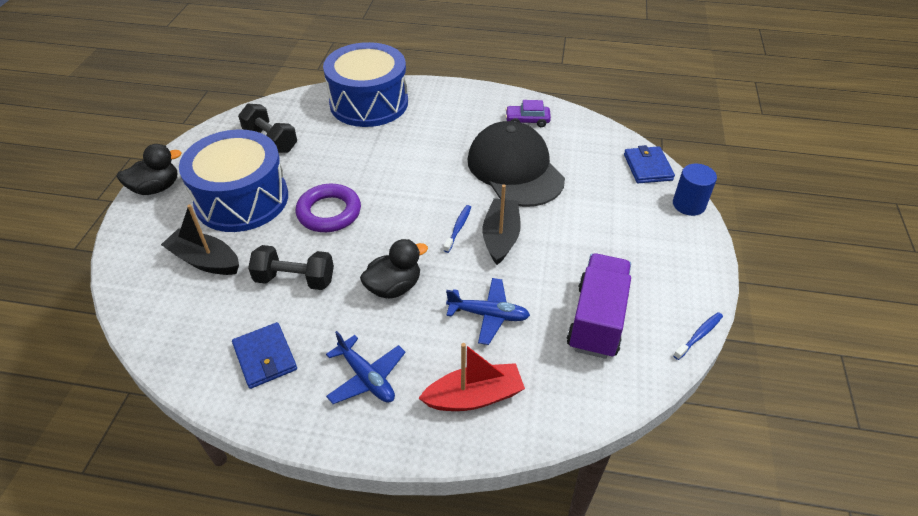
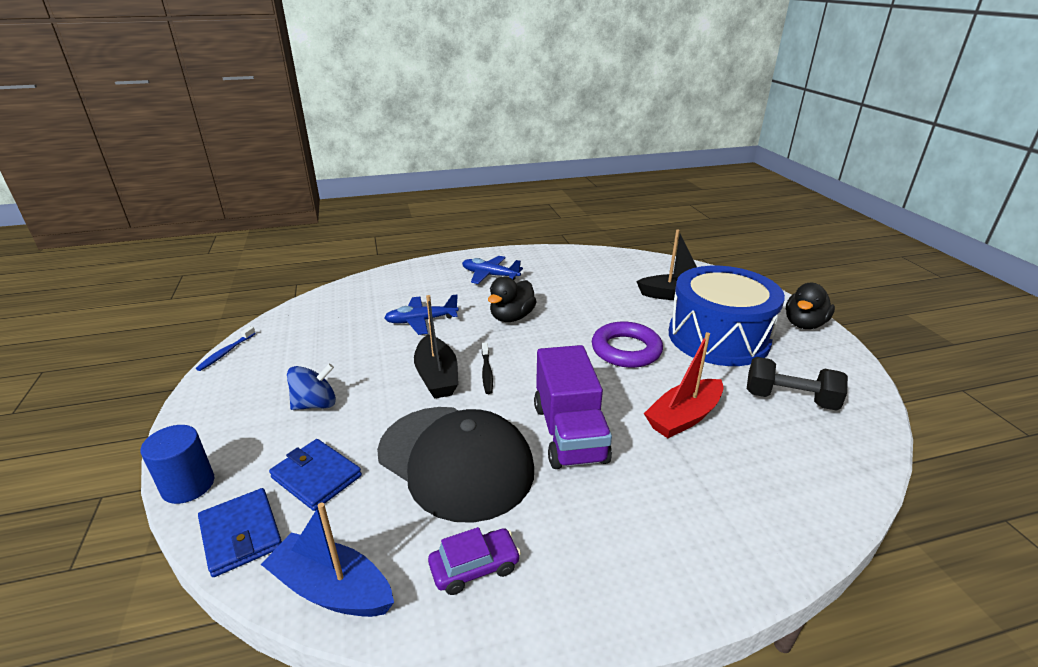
camera: 155 degrees right, 15 degrees down
blue wallet [232,322,297,389] -> blue wallet moved to [269,439,362,511]
black dumbbell [248,245,334,290] -> none
blue drum [323,42,408,127] -> none
red boat [418,343,525,411] -> red boat moved to [644,332,723,438]
blue toothbrush [444,205,471,253] -> black toothbrush [482,342,493,394]
purple truck [566,253,631,359] -> purple truck moved to [534,345,612,469]
none -> blue boat [261,503,394,617]
none -> blue spinning top [287,363,336,410]

